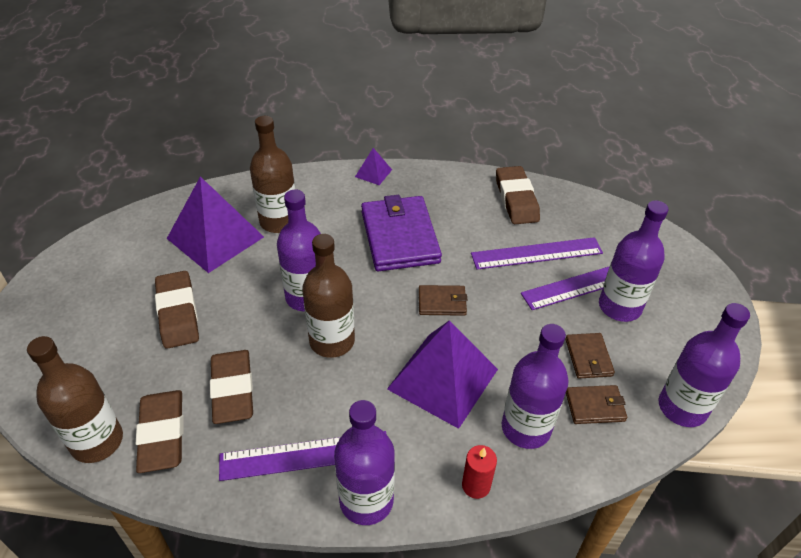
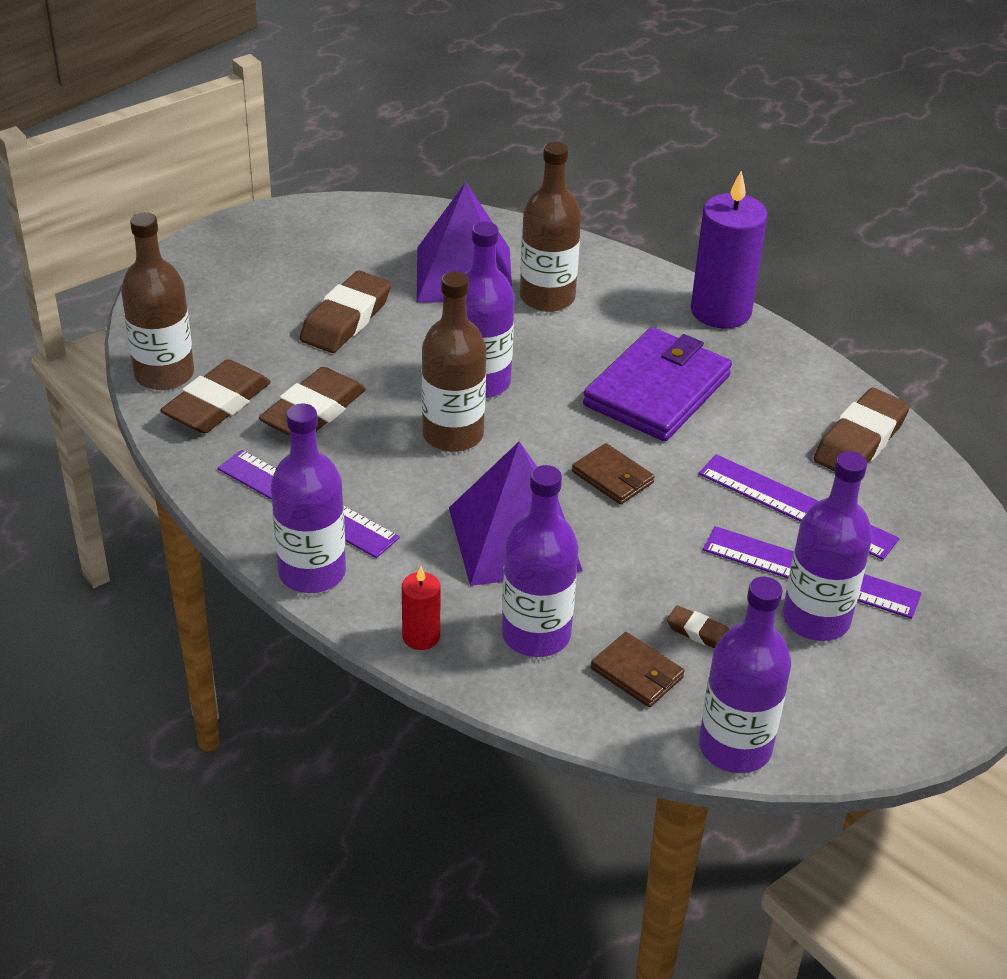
camera: 45 degrees right, 5 degrees down
purple pyramid [355,148,392,185] -> purple candle [691,171,768,329]
brown wallet [565,333,615,379] -> brown eraser [667,605,729,648]

